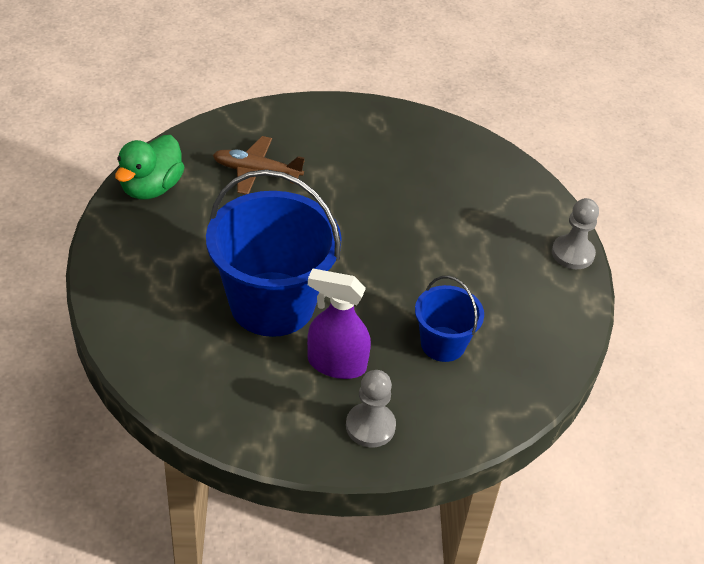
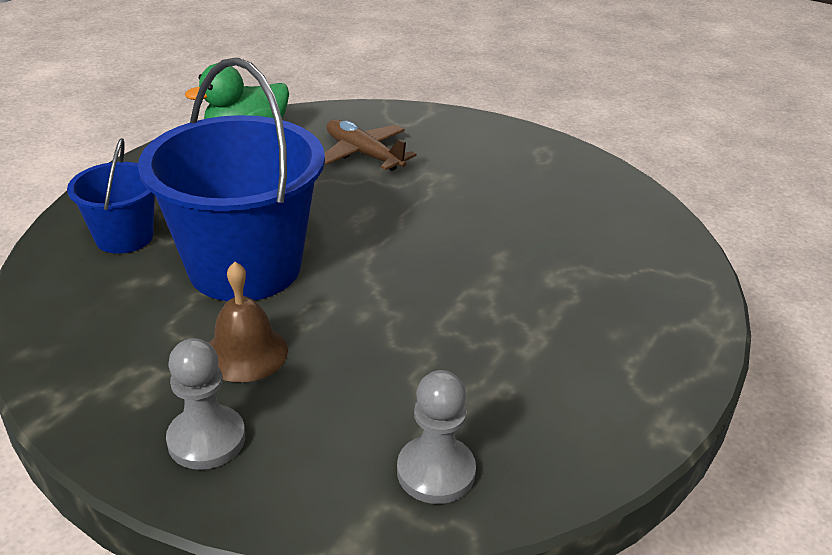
camera: 35 degrees right, 10 degrees down
purple spray bottle [307,268,371,379] -> brown bell [209,262,288,382]
blue bucket [415,276,484,362] -> blue bucket moved to [67,138,155,254]
grey pawn [552,198,599,269] -> grey pawn moved to [397,370,476,504]

